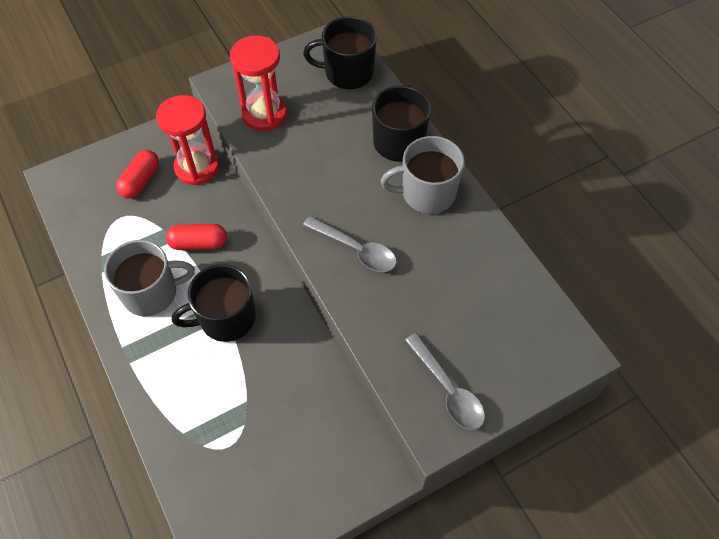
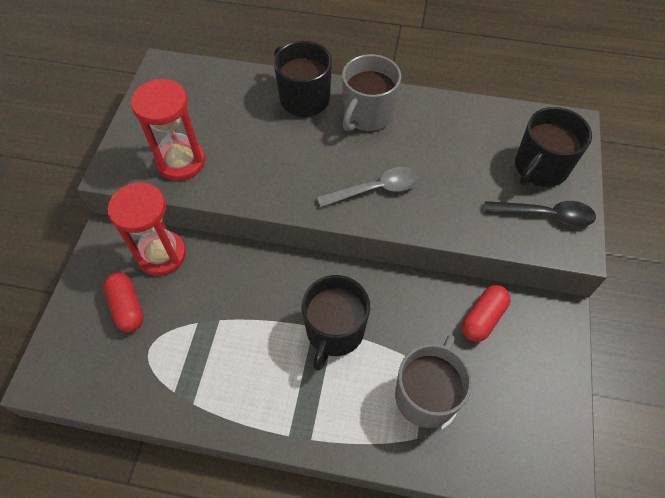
camera: 50 degrees left, 0 degrees up
grey mug [104,240,195,316] -> grey mug moved to [395,335,472,428]
red capsule [166,224,227,250] -> red capsule moved to [462,285,510,342]
black mug [303,16,377,90] -> black mug moved to [515,107,592,187]
grey spoon [405,333,485,430] -> black spoon [485,201,596,227]

